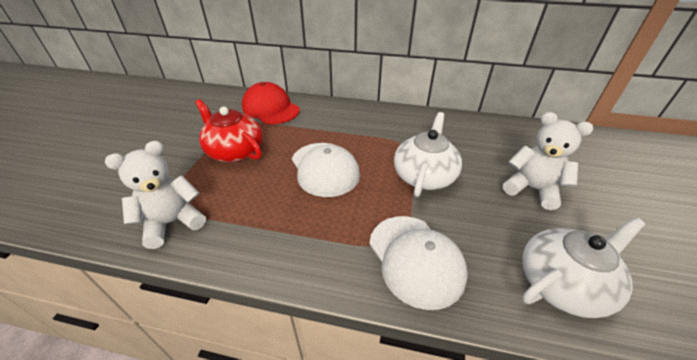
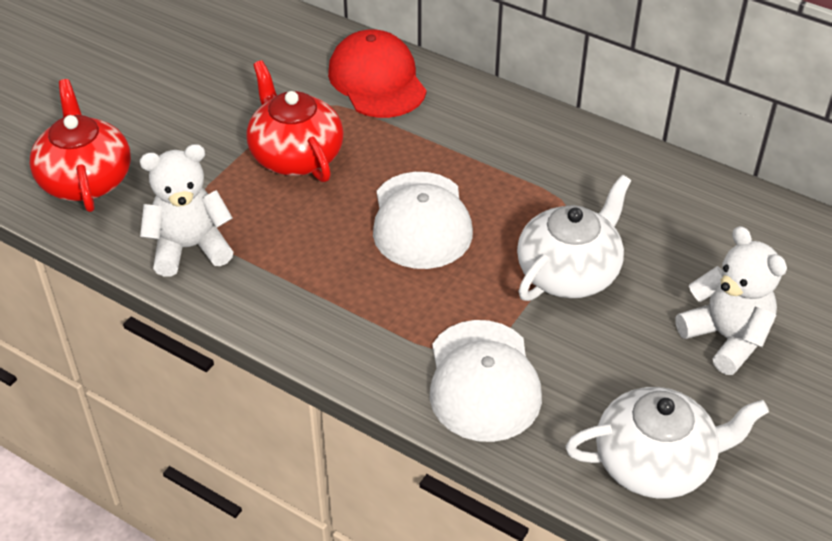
camera: 20 degrees right, 5 degrees up
none -> red teapot [30,79,131,212]

